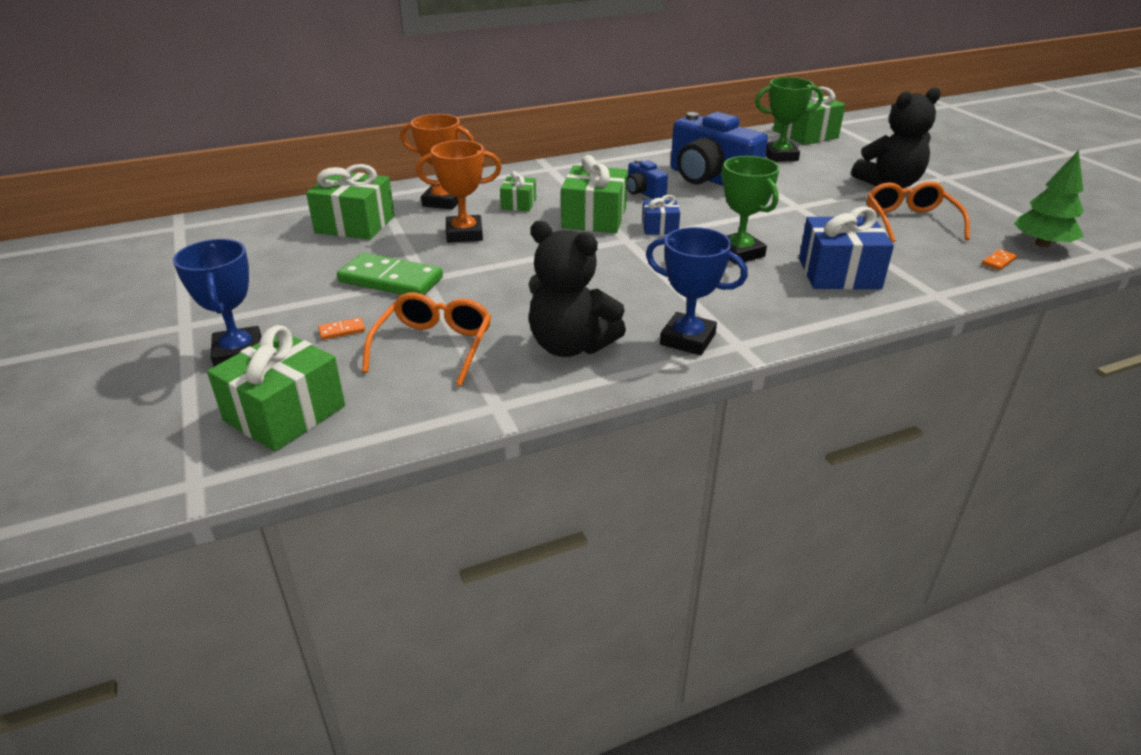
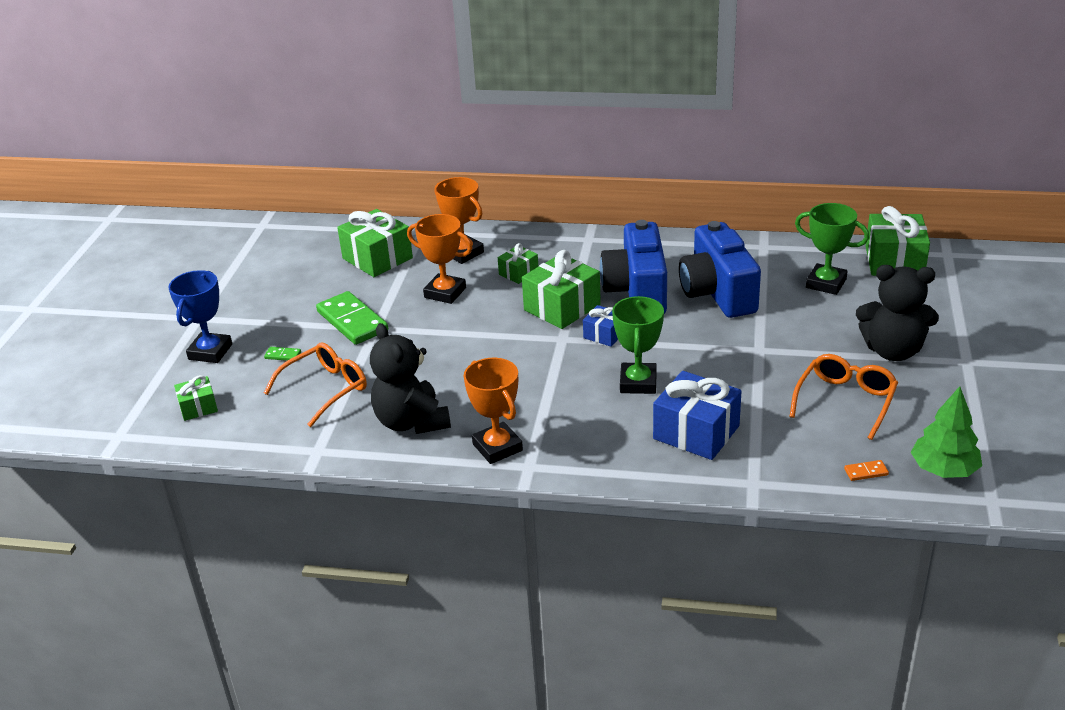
camera: 35 degrees right, 0 degrees up
green gift [207,325,345,452] -> green gift [174,375,218,421], size x0.54
orange domino [318,318,365,340] -> green domino [264,347,301,361]
blue camera [627,159,668,199] -> blue camera [600,220,667,314], size x2.11
blue trophy [646,227,748,355] -> orange trophy [464,358,523,464]

